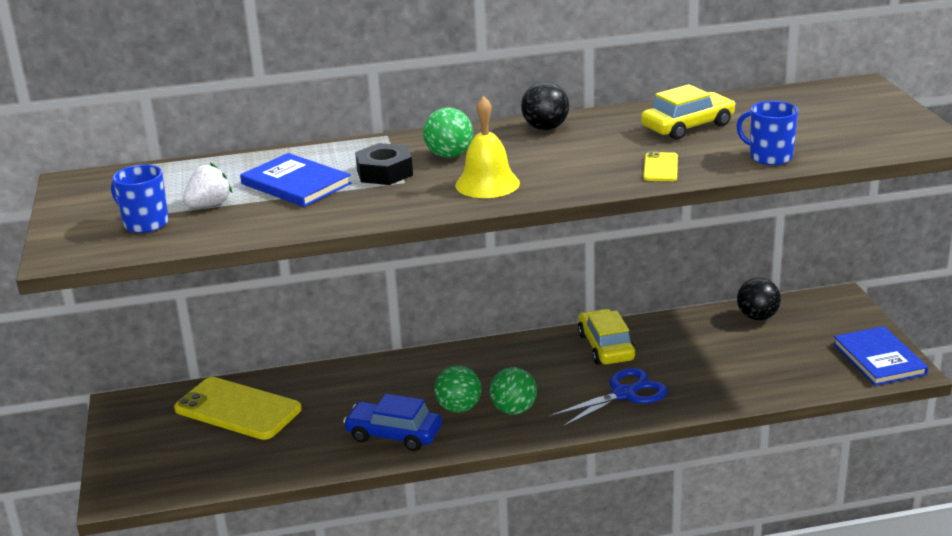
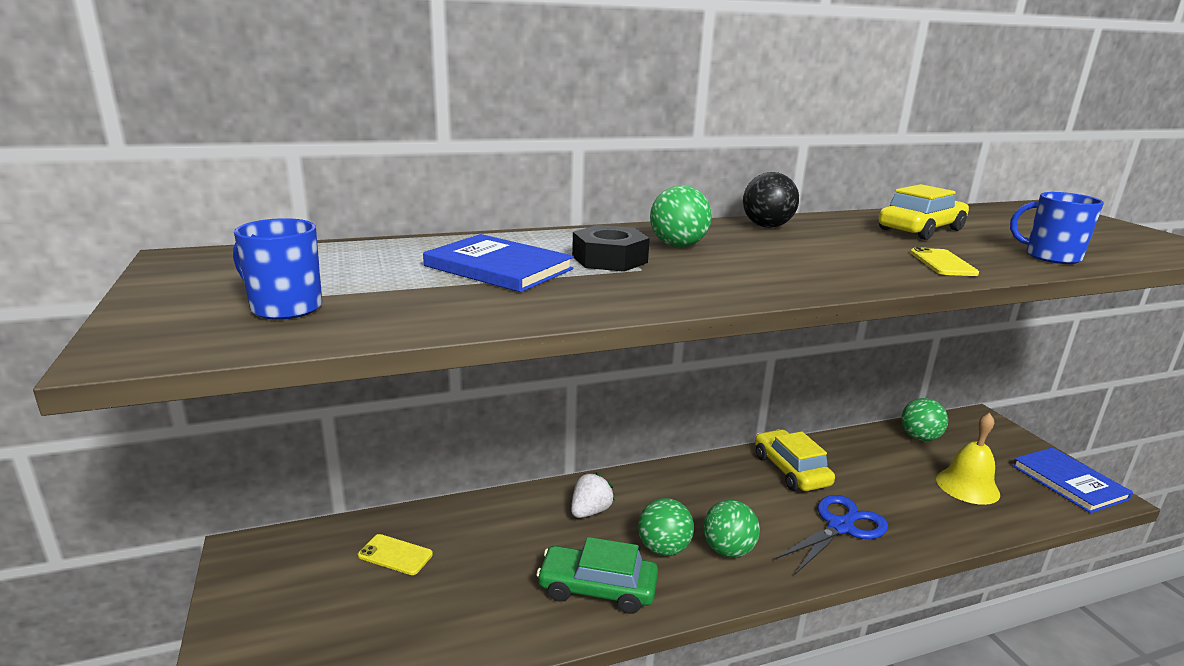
camera: 10 degrees left, 5 degrees down
yellow phone [174,377,302,440] -> yellow phone [358,534,433,575], size x0.47
white strawberry [183,163,232,207] -> white strawberry moved to [571,472,615,518]
blue car [343,394,442,451] -> green car [536,537,658,614]
yellow bell [455,96,520,198] -> yellow bell moved to [936,413,1000,505]
black ball [737,277,781,321] -> green ball [901,398,948,441]

